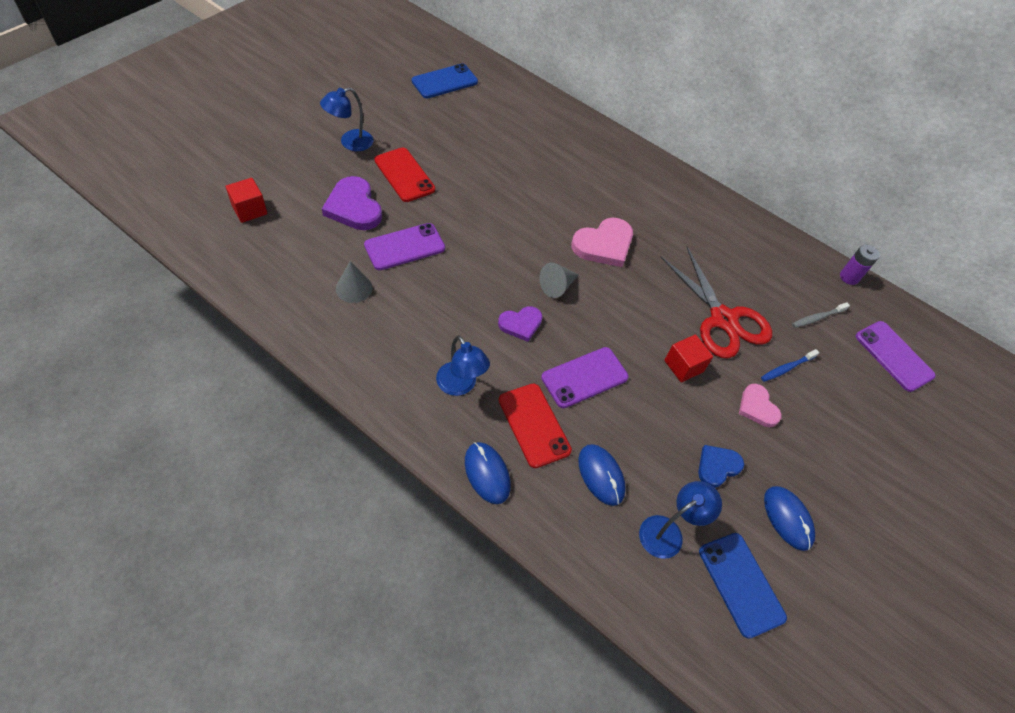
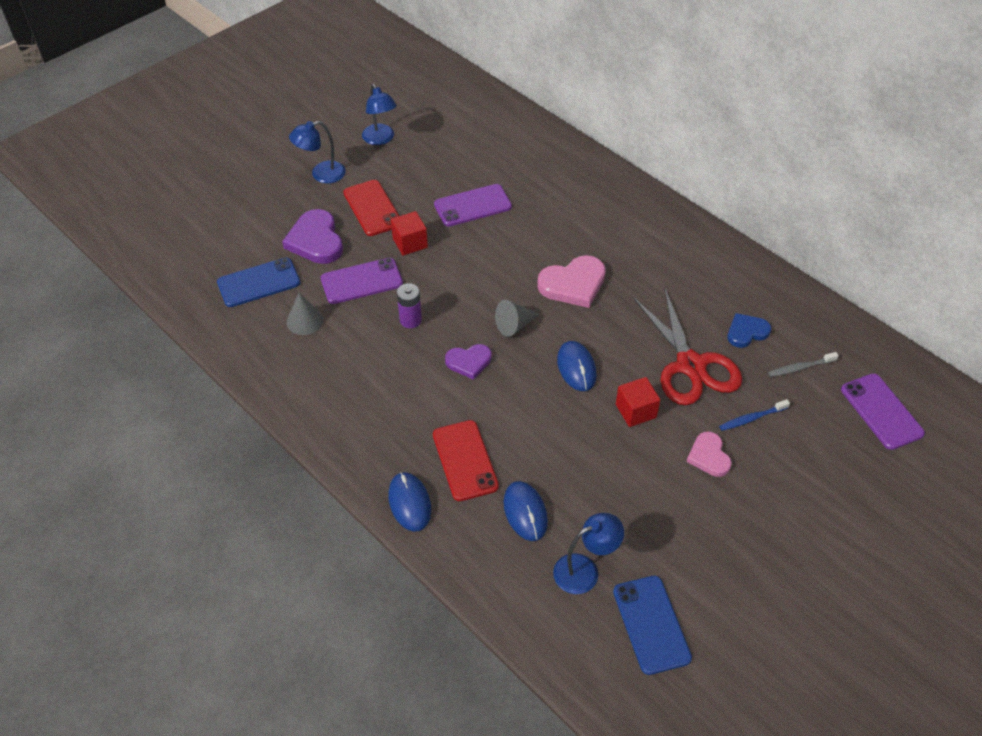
camera: 15 degrees right, 5 degrees down
red cube [225,178,267,223] -> red cube moved to [391,211,428,256]
blue phone [412,63,478,98] -> blue phone moved to [217,257,300,307]
blue lamp [436,336,490,396] -> blue lamp moved to [362,84,397,145]
purple phone [541,347,629,408] -> purple phone moved to [434,184,512,227]
blue heart [698,445,744,488] -> blue heart moved to [727,313,771,348]
blue mouse [764,486,815,551] -> blue mouse moved to [557,341,597,391]
purple battery [840,244,880,285] -> purple battery moved to [397,283,422,328]

